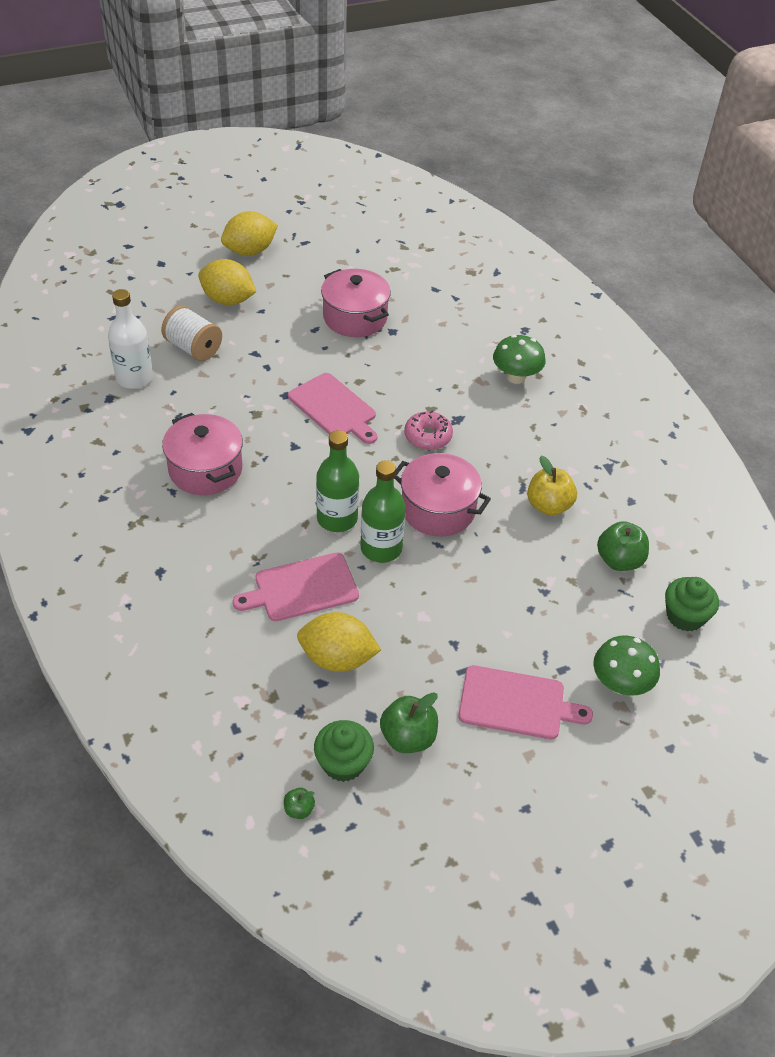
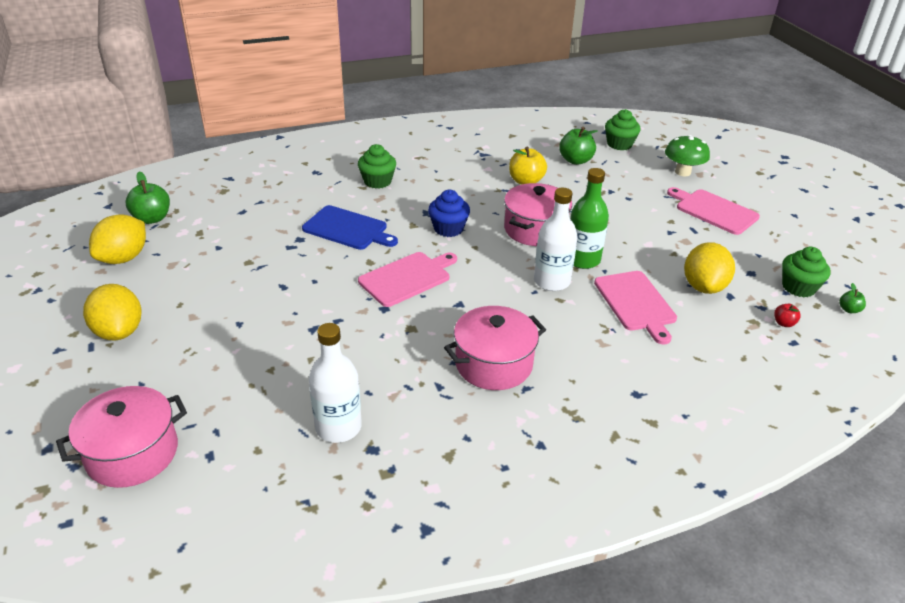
camera: 85 degrees left, 10 degrees down
white spool [161,305,222,361] -> none
yellow lemon [198,259,256,305] -> yellow lemon moved to [89,214,146,264]
green bottle [316,430,359,532] -> white bottle [534,188,577,291]
pink pot [321,269,391,337] -> pink pot moved to [56,386,187,488]
green apple [380,692,438,753] -> green apple moved to [126,171,170,224]
pink donut [404,411,453,450] -> blue cupcake [428,190,470,237]
pink cutting board [458,665,593,739] -> pink cutting board turned 60 degrees counterclockwise [667,187,760,235]
green mushroom [493,335,546,384] -> green cupcake [358,144,396,189]
none -> blue cutting board [302,205,398,250]
none -> red apple [774,304,801,327]

